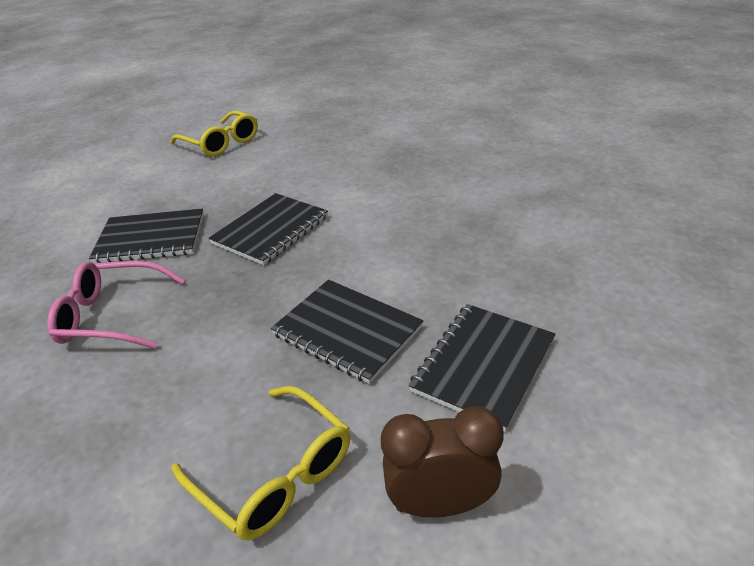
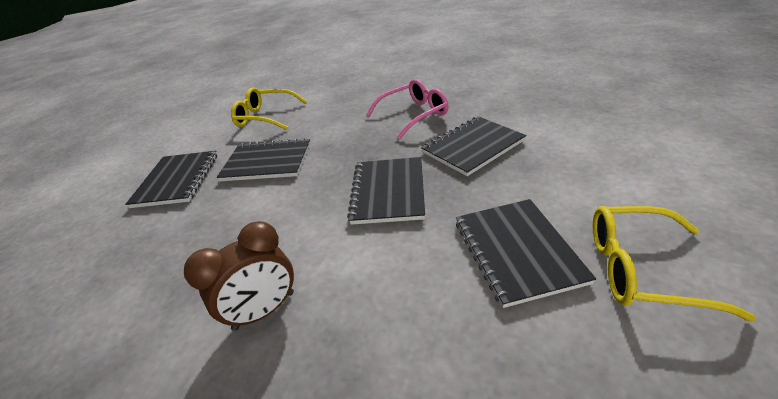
camera: 150 degrees right, 0 degrees up
brown clock [381,406,504,518] -> brown clock moved to [184,221,294,331]
none -> black notebook [456,199,596,308]

